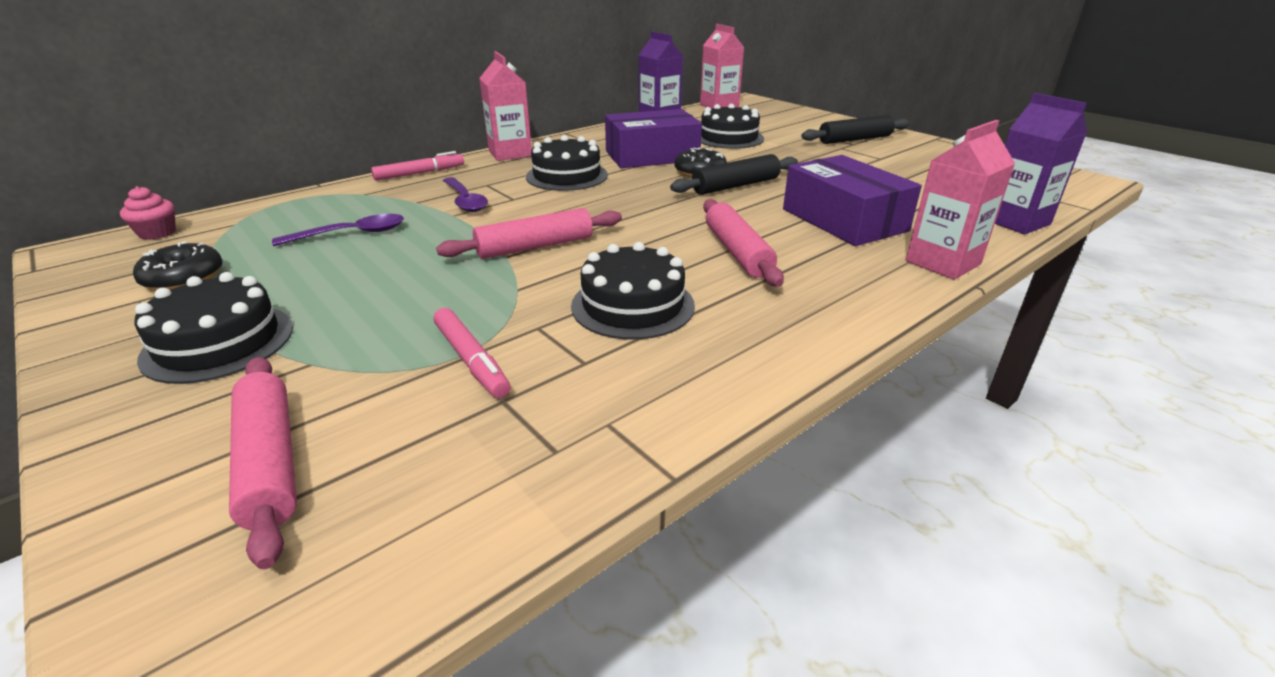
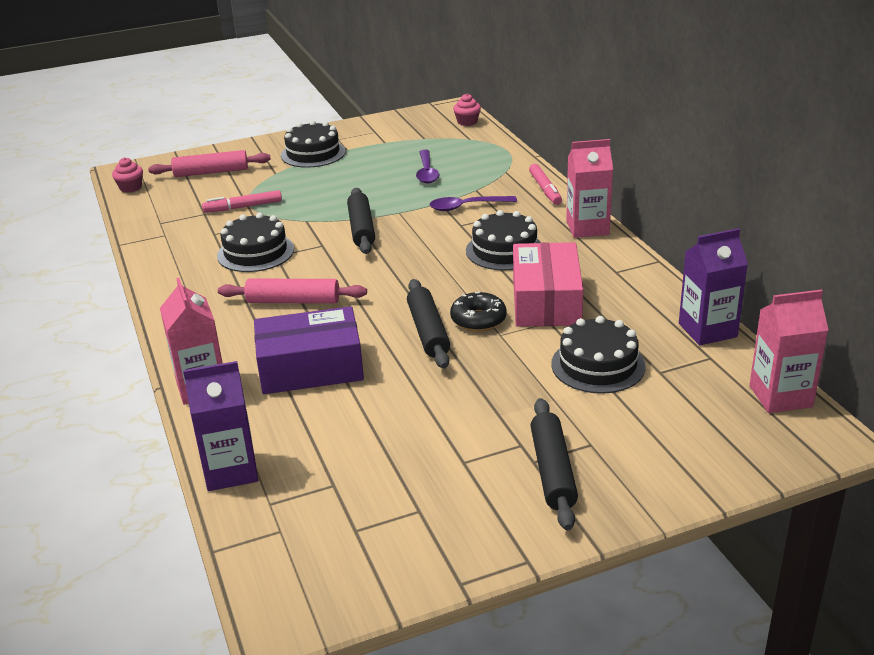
camera: 110 degrees right, 0 degrees up
black donut [133,241,223,291] -> none
pink rolling pin [436,208,622,259] -> black rolling pin [347,188,375,254]
purple box [605,109,702,168] -> pink box [513,242,583,327]
none -> pink cupcake [112,157,143,193]

